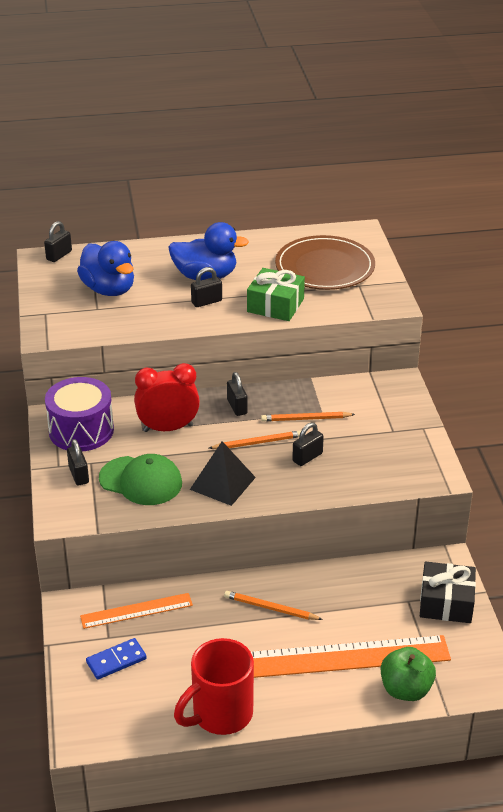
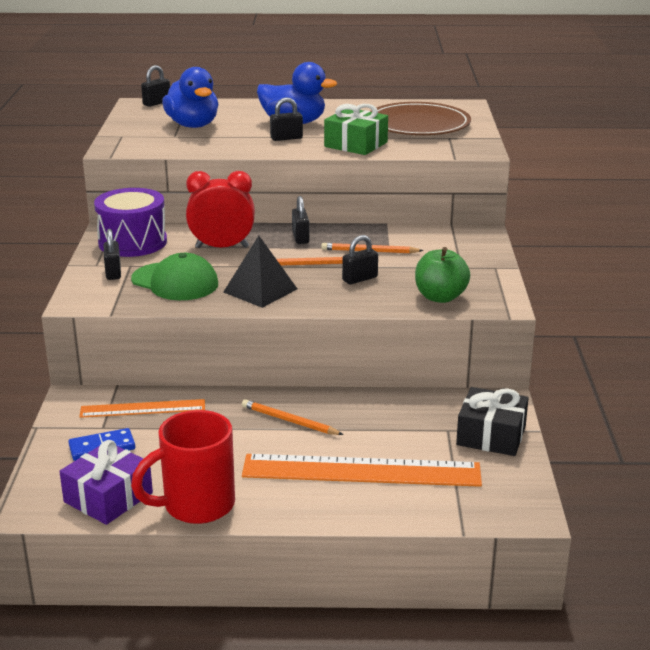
camera: 10 degrees right, 10 degrees down
green apple [381,647,436,701] -> green apple moved to [415,247,470,303]
none -> purple gift [59,440,153,525]

